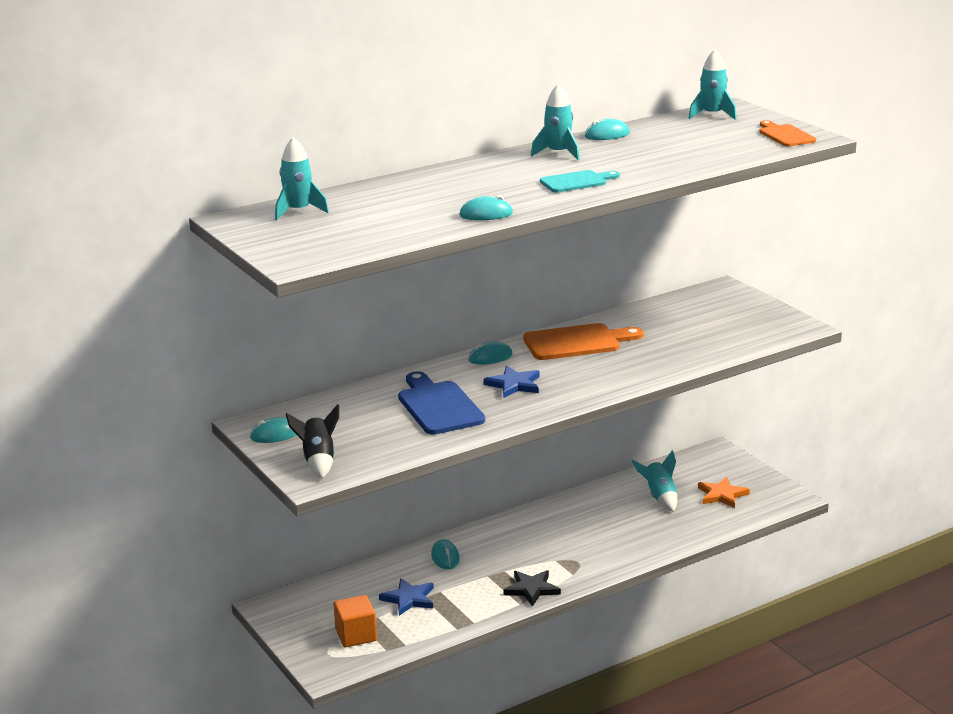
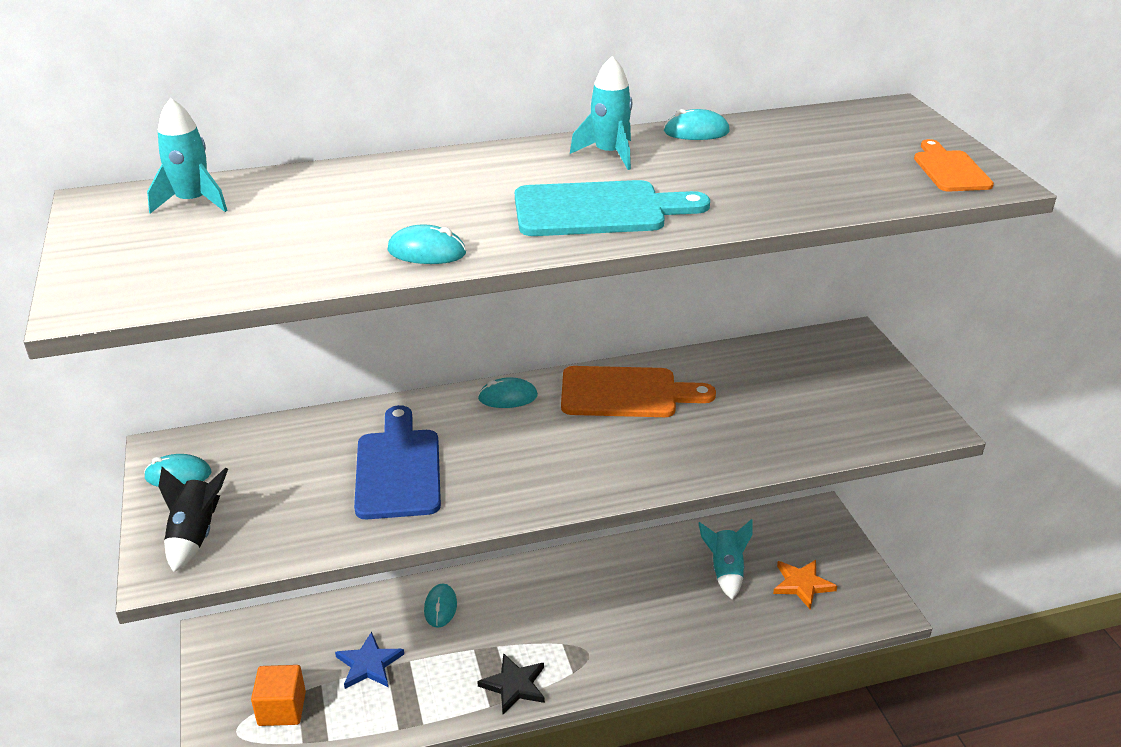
camera: 15 degrees right, 10 degrees up
blue star [483,366,540,398] -> none
turquoise cutting board [540,170,620,193] -> turquoise cutting board [515,180,710,236], size x1.64
turquoise rocket [689,49,737,120] -> none

